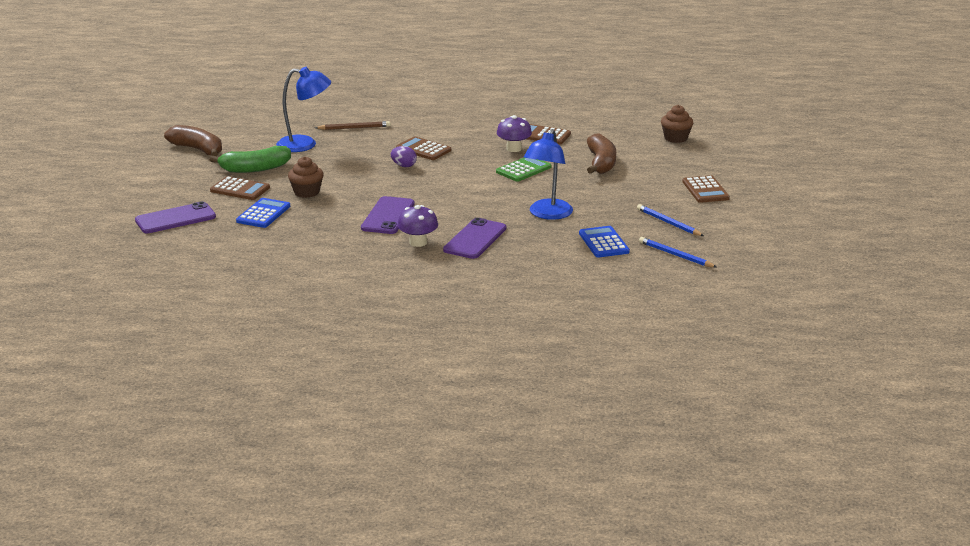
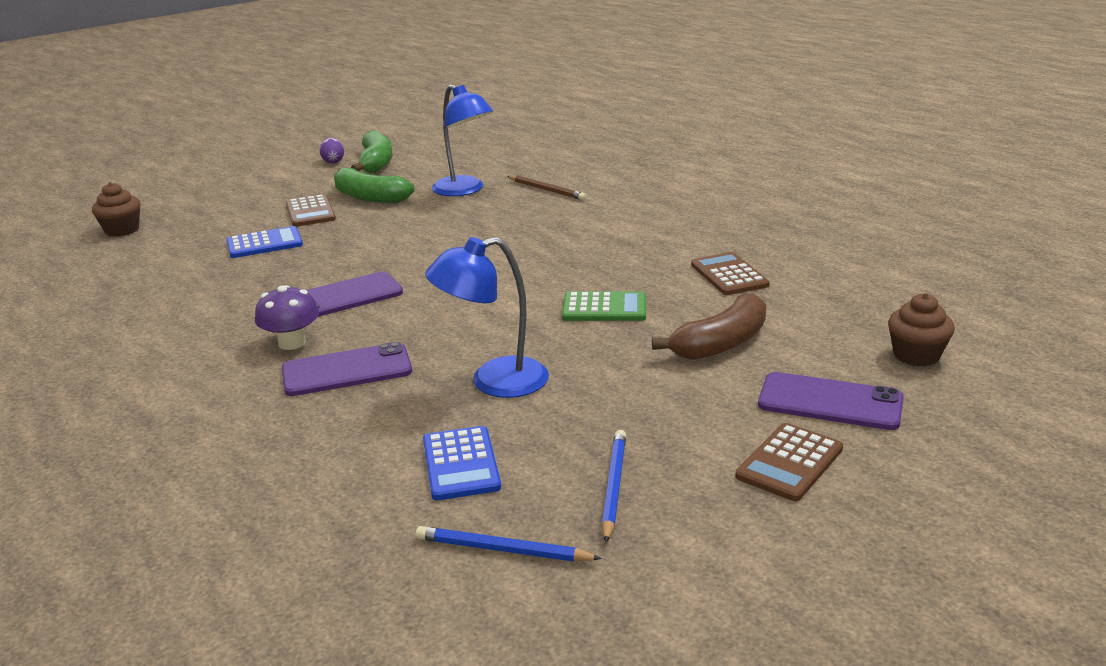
camera: 50 degrees right, 0 degrees up
purple phone [135,201,216,233] -> purple phone moved to [758,372,904,430]
brown banana [164,125,222,156] -> green banana [351,130,393,173]
brown cupcake [288,156,324,198] -> brown cupcake moved to [92,182,140,237]
purple egg [391,146,417,167] -> purple egg moved to [319,138,344,163]
brown calculator [396,136,451,160] -> none
purple mushroom [497,115,532,152] -> none
blue calculator [579,226,630,258] -> blue calculator turned 135 degrees clockwise [423,426,501,500]
blue pencil [639,237,717,268] -> blue pencil turned 75 degrees counterclockwise [416,526,602,562]

